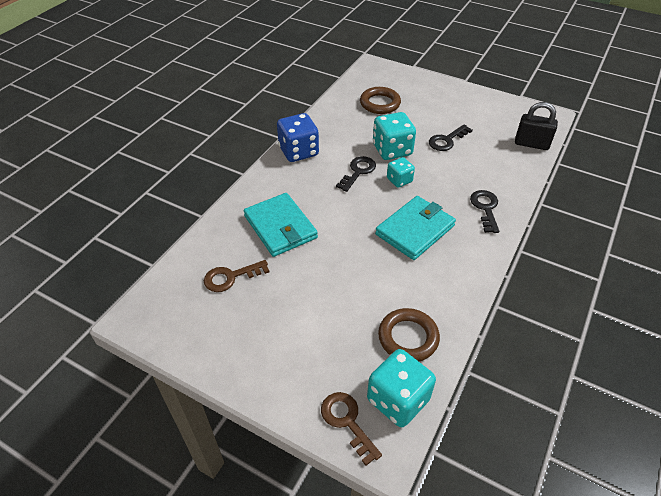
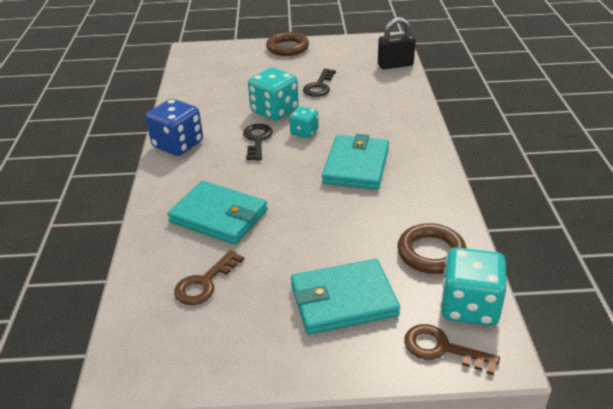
camera: 30 degrees left, 10 degrees down
brown ring [360,87,401,114] -> brown ring moved to [266,32,309,56]
black key [470,190,499,233] -> none
none -> turquoise wallet [291,259,400,335]

